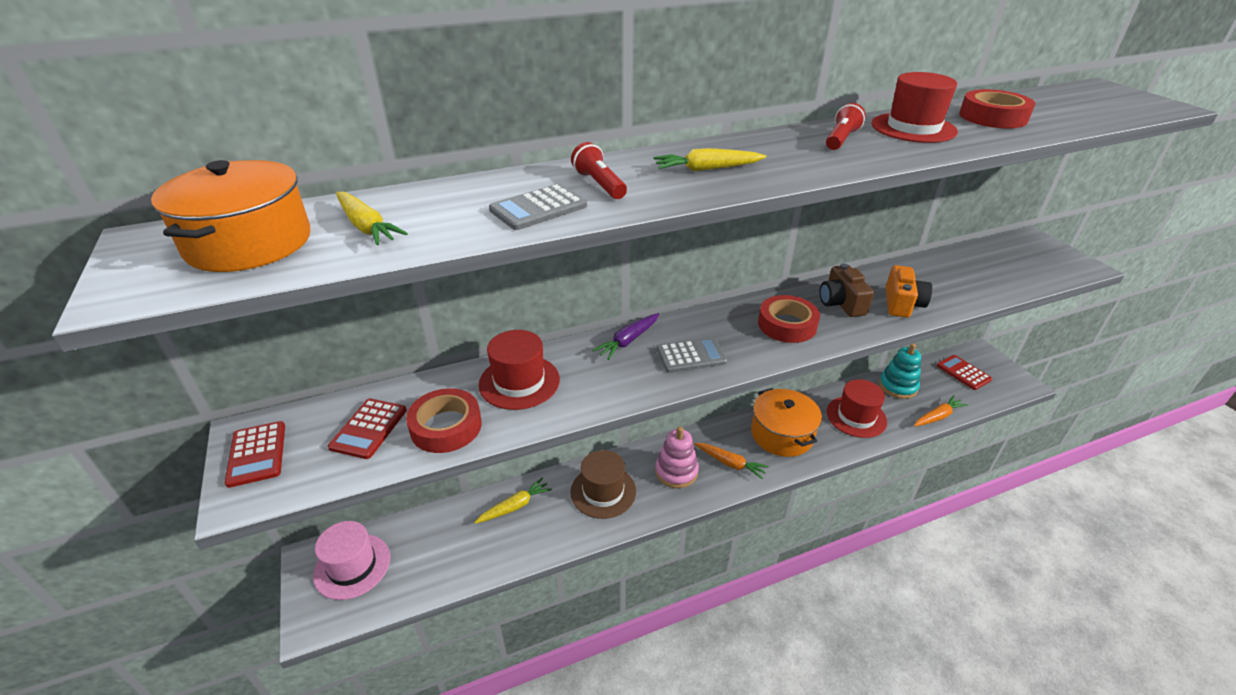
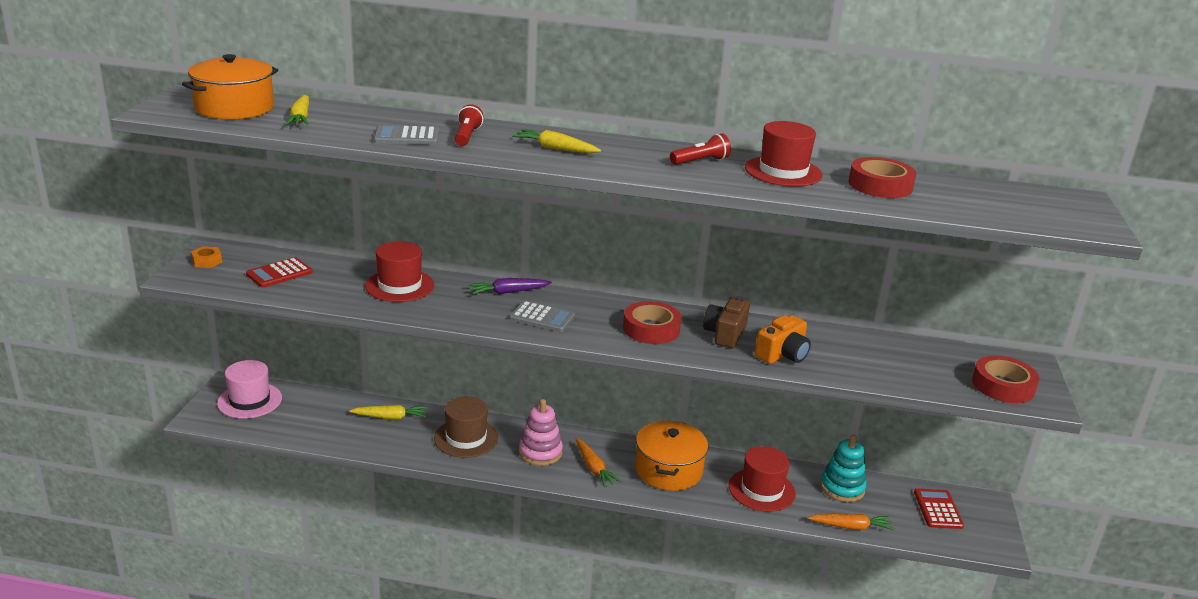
camera: 30 degrees right, 10 degrees down
red calculator [224,421,285,488] -> orange nut [191,246,222,268]
red tape [406,388,482,453] -> red tape moved to [972,356,1039,403]

